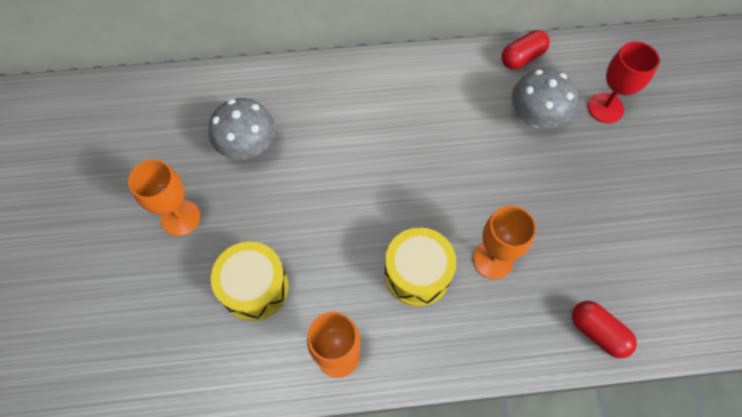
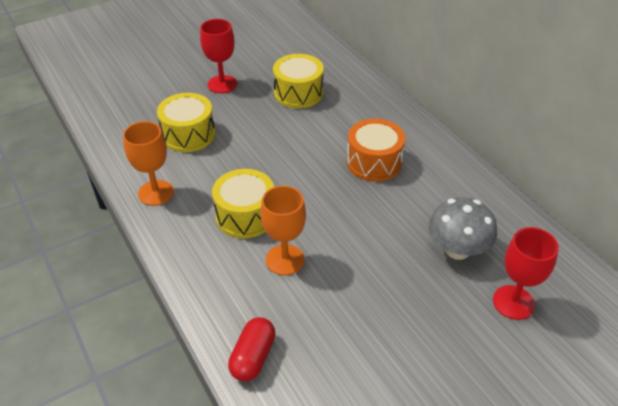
camera: 65 degrees right, 20 degrees down
orange goblet [128,159,200,236] -> red goblet [200,19,237,93]
grey mushroom [209,98,275,159] -> yellow drum [273,54,324,108]
red capsule [502,30,550,69] -> none
none -> orange drum [347,119,405,182]

